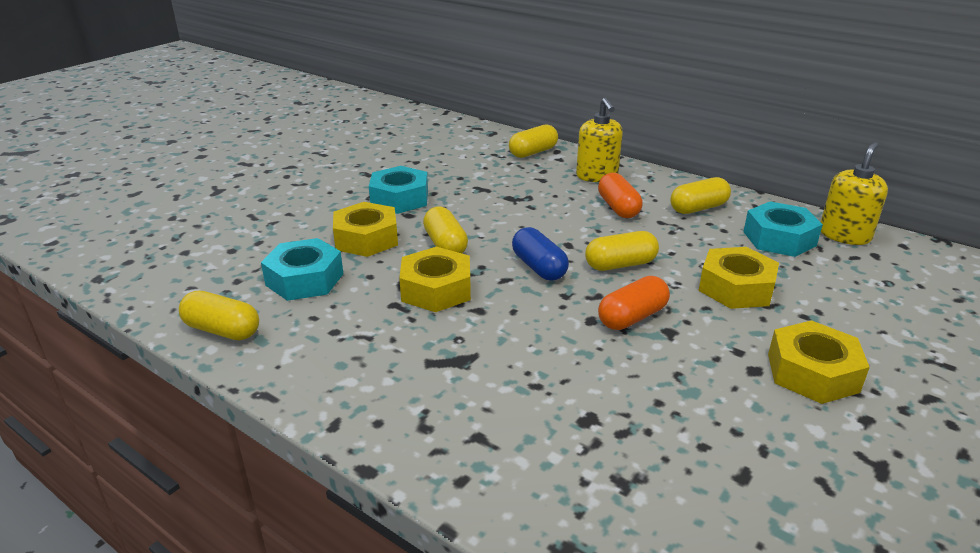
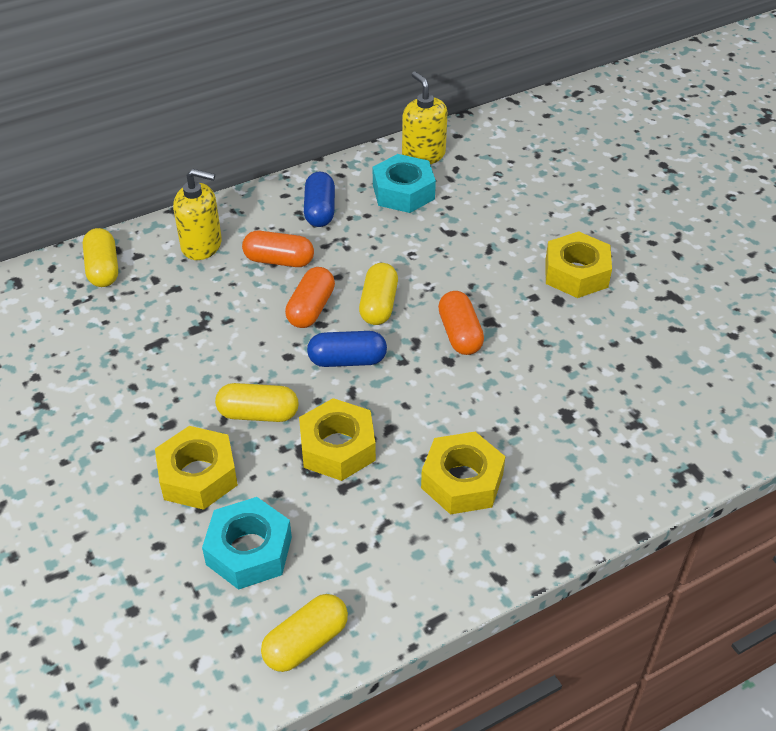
camera: 65 degrees left, 15 degrees up
turquoise nut [369,166,428,214] -> none
yellow capsule [670,177,731,214] -> blue capsule [304,171,335,227]
yellow nut [698,247,779,309] -> yellow nut moved to [421,432,505,515]
none -> orange capsule [285,267,335,328]

